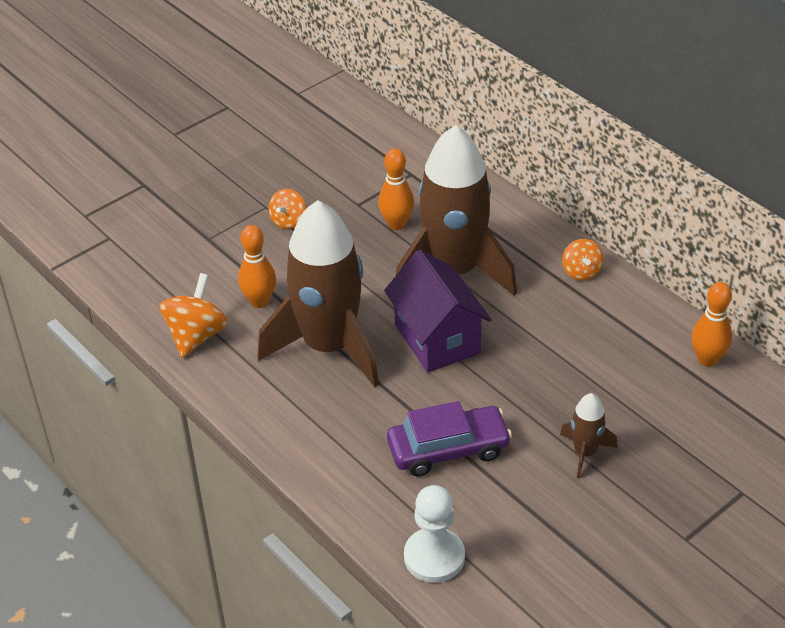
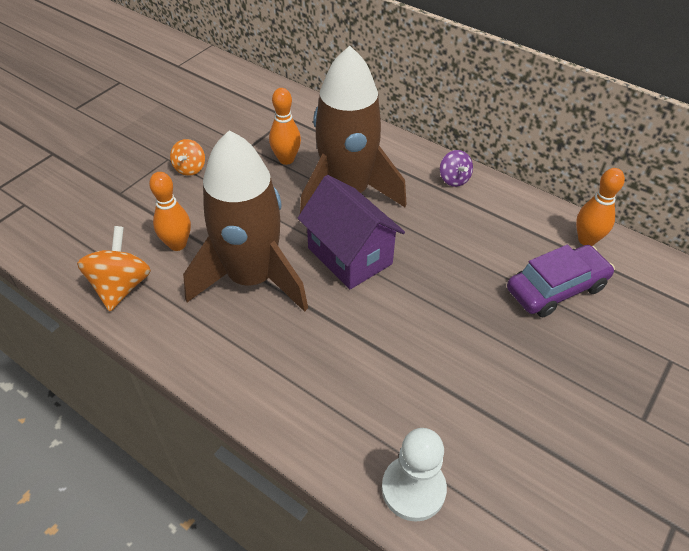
camera: 15 degrees left, 5 degrees up
purple car [387,401,512,476] -> purple car moved to [507,245,615,317]
brown rocket [560,393,618,478] -> none
orange spinning top [562,239,603,281] -> purple spinning top [440,150,473,187]

